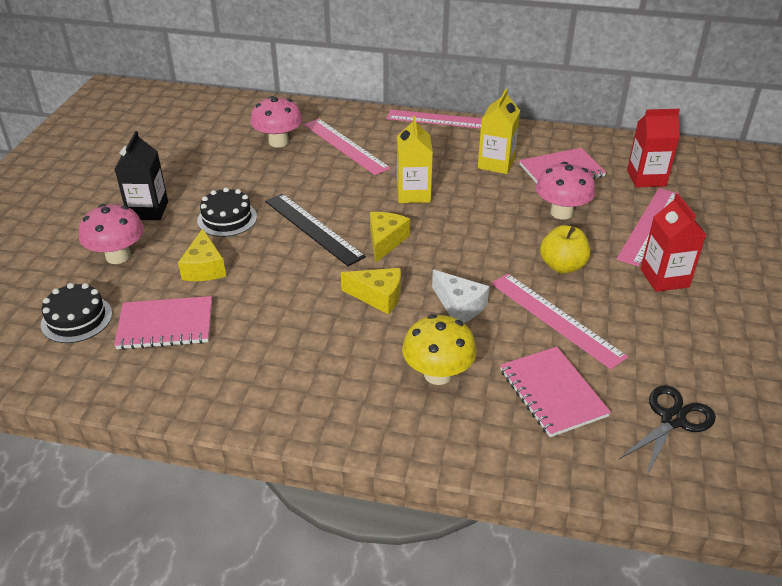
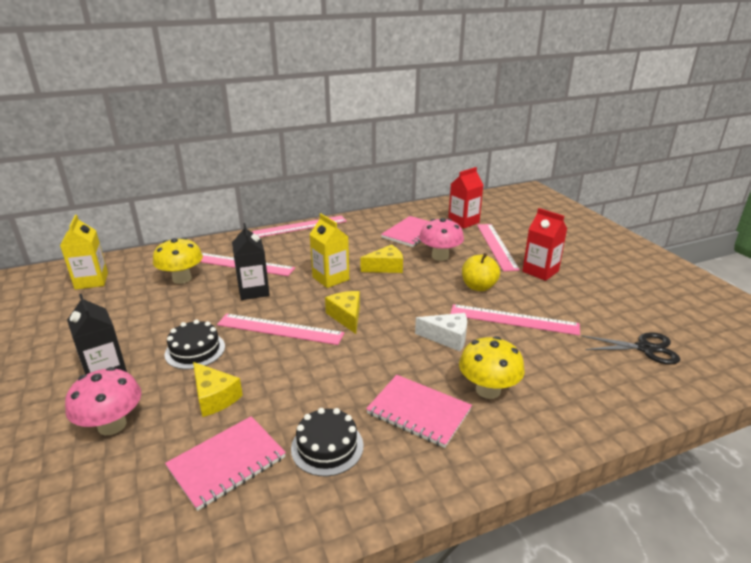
camera: 35 degrees left, 10 degrees down
black cake [41,283,112,343] -> black cake moved to [291,408,364,476]
pink mushroom [250,96,303,147] -> yellow mushroom [153,237,203,284]
black ruler [265,193,366,266] -> pink ruler [217,314,344,345]
yellow cheese [341,268,401,315] -> yellow cheese moved to [360,245,403,273]
yellow carton [478,89,520,174] -> yellow carton moved to [60,215,108,290]
pink notebook [500,347,611,437] -> pink notebook moved to [366,375,472,448]
black scissors [619,385,716,477] -> black scissors turned 90 degrees clockwise [581,332,680,365]
none -> black carton [232,223,270,300]

